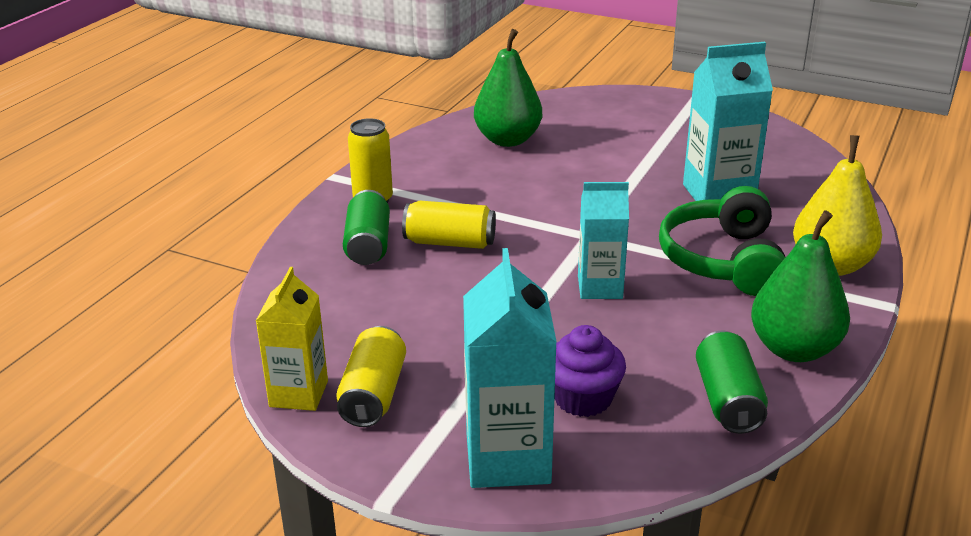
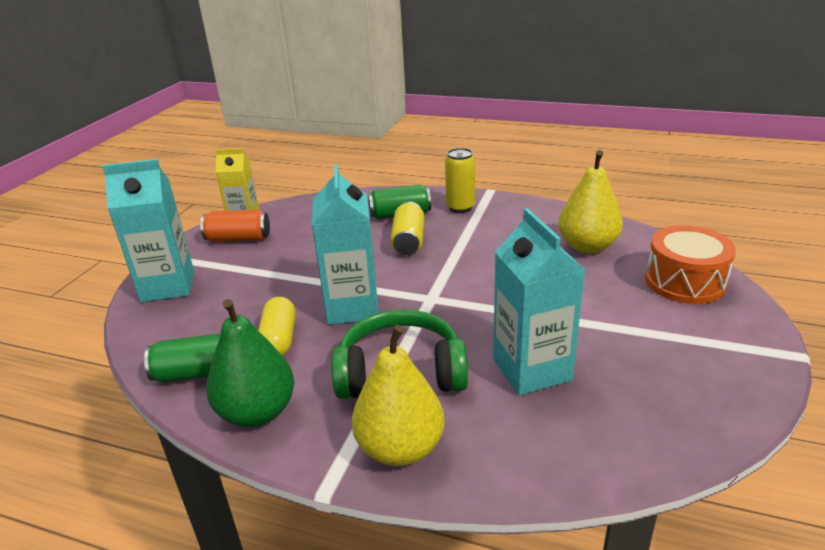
camera: 85 degrees right, 0 degrees up
yellow can [336,326,406,427] -> orange can [200,210,270,242]
green pear [474,29,542,147] -> yellow pear [558,150,623,254]
purple cupcake [554,325,626,417] -> none
turquoise carton [578,182,629,299] -> turquoise carton [312,164,379,325], size x1.52
none -> yellow capsule [258,297,296,356]
none -> orange drum [645,225,736,304]

